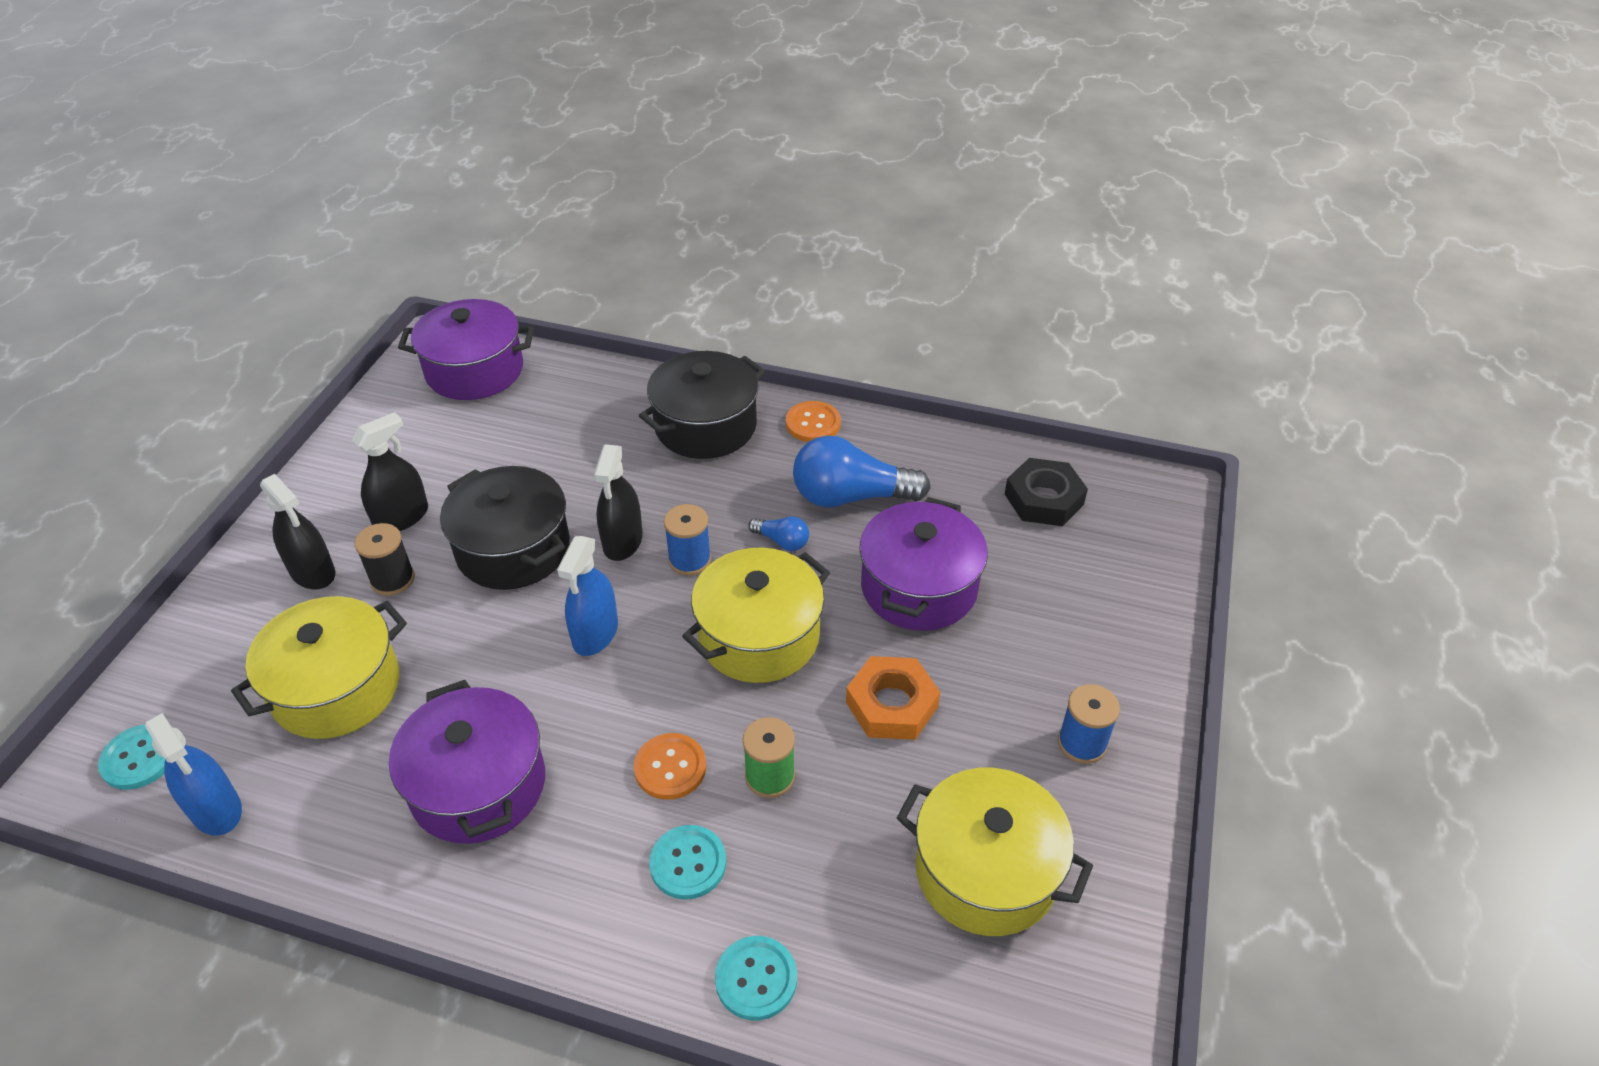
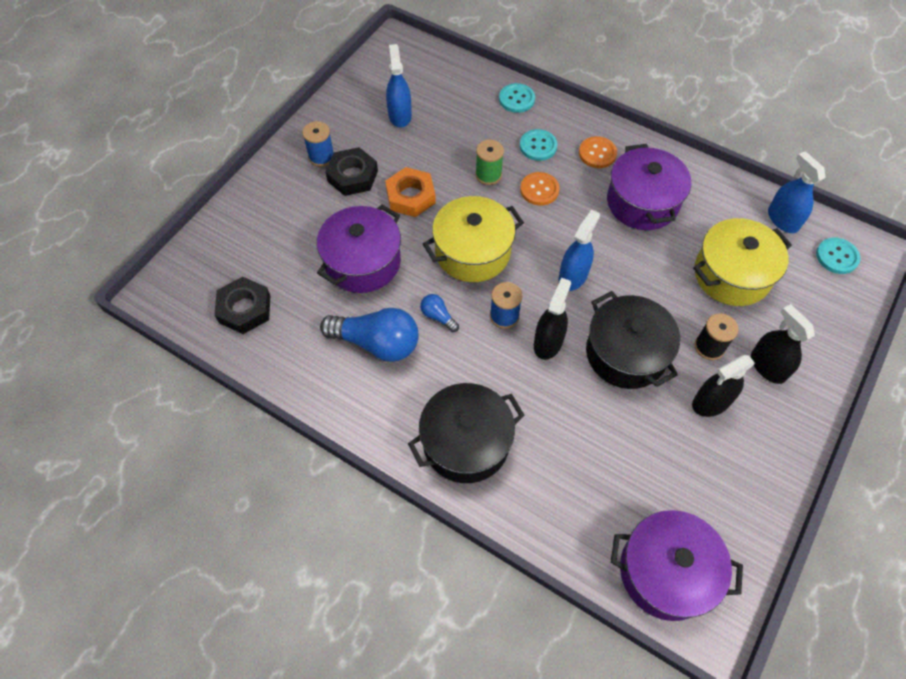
camera: 165 degrees left, 15 degrees up
orange button [786,401,841,442] -> orange button moved to [579,136,617,168]
yellow pot [897,768,1093,936] -> blue spray bottle [386,44,412,127]
none -> black nut [325,147,378,196]

